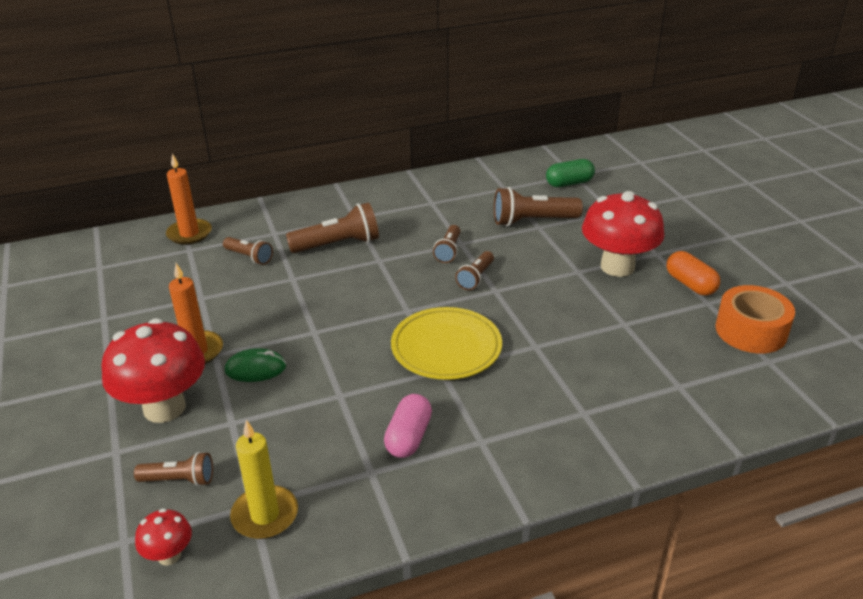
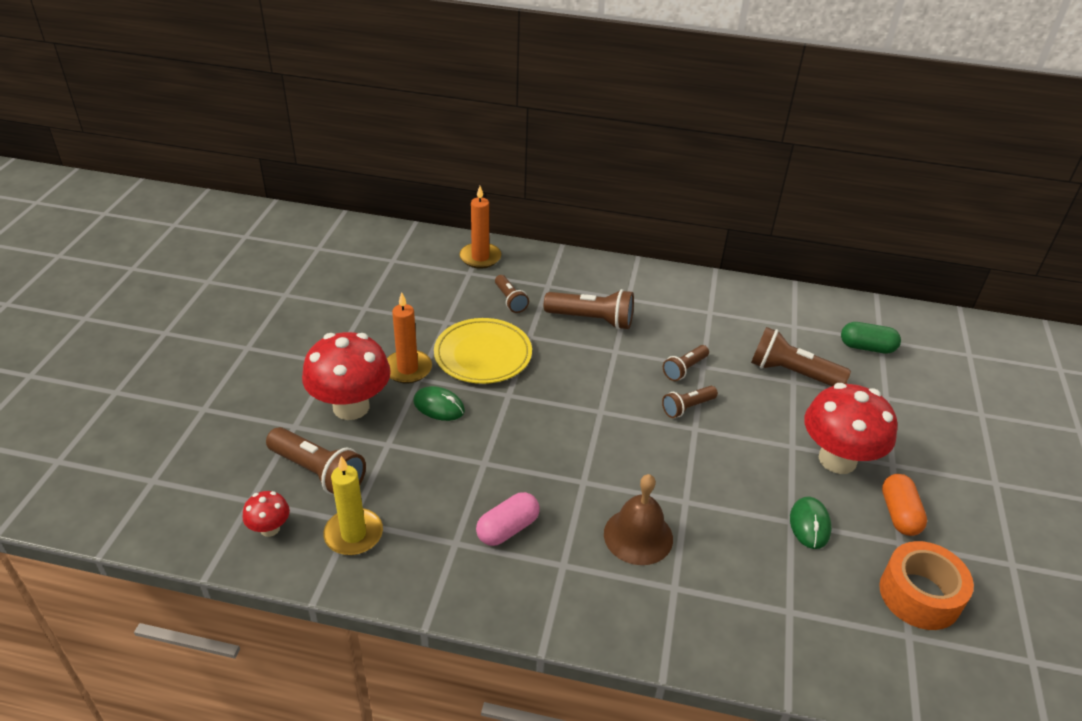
camera: 30 degrees right, 5 degrees up
brown flashlight [134,452,213,486] -> brown flashlight [266,427,366,495], size x1.68
yellow plate [391,307,502,380] -> yellow plate moved to [434,318,532,384]
none -> brown bell [604,474,673,565]
none -> green mouse [790,496,832,549]

